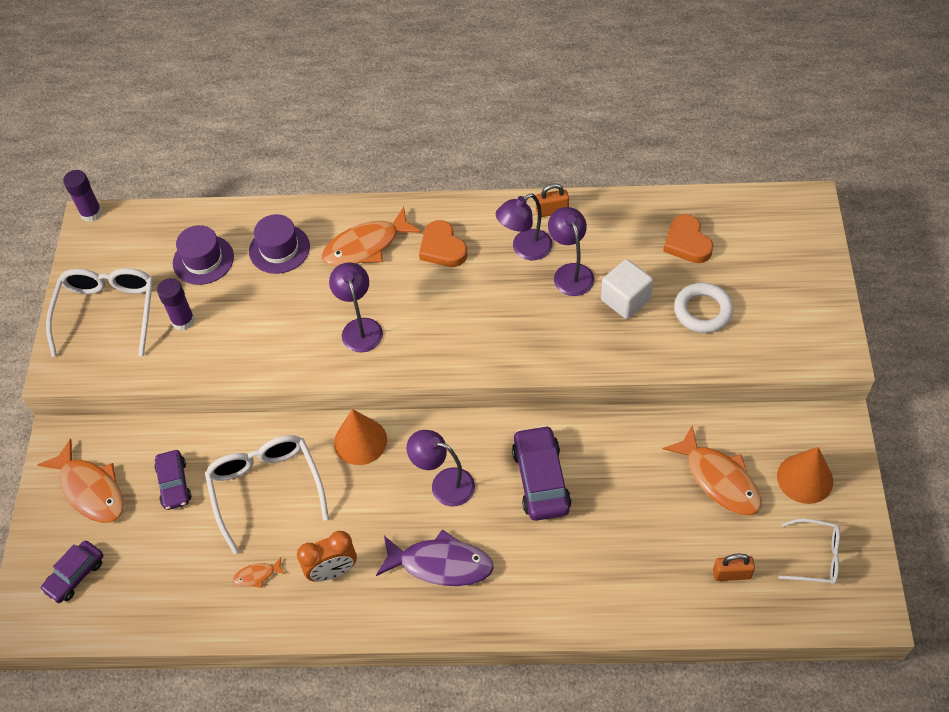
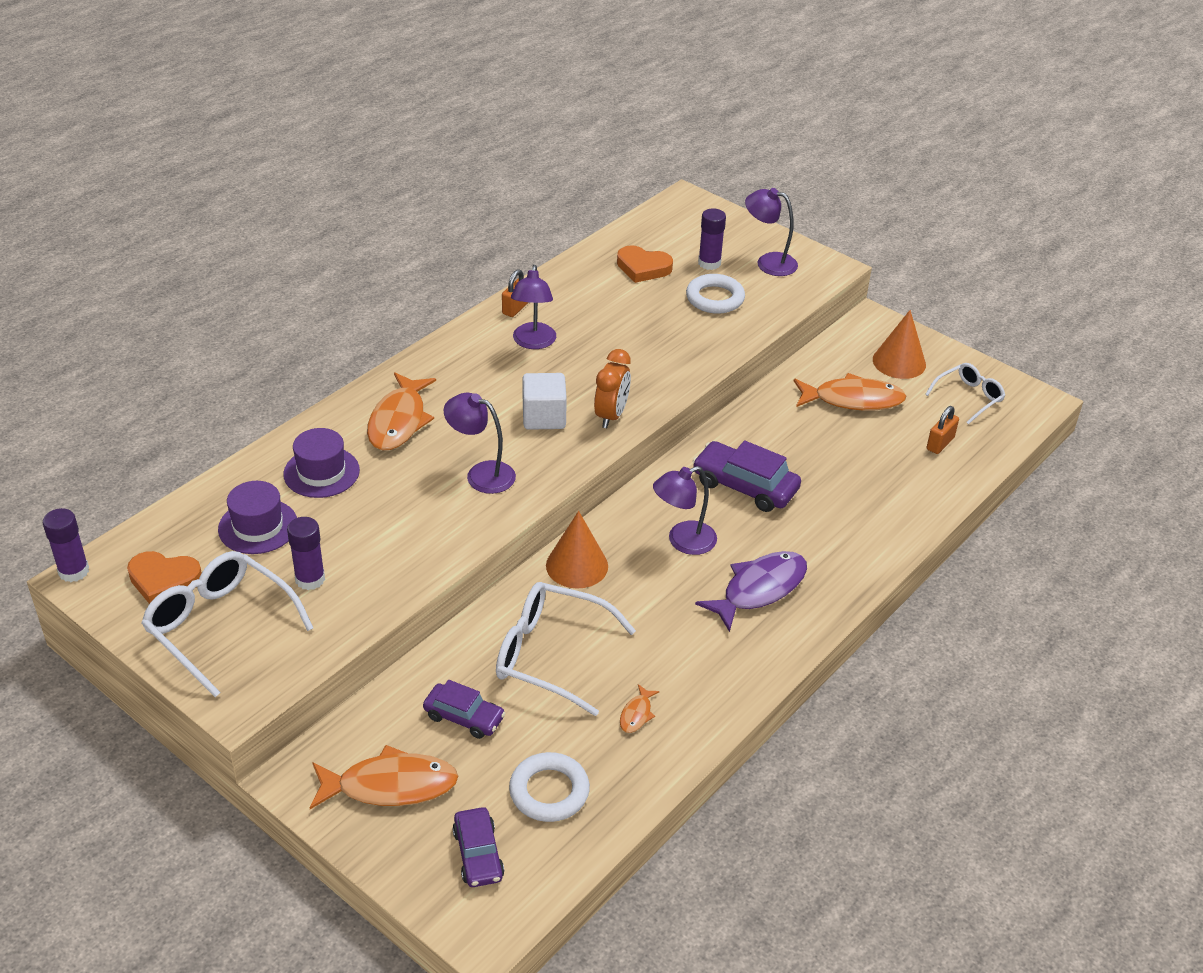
camera: 55 degrees left, 15 degrees down
orange clock [297,531,357,582] -> orange clock moved to [594,349,631,428]
orange heart [419,220,467,267] -> orange heart moved to [127,551,202,604]
purple lamp [548,207,594,296] -> purple lamp moved to [745,188,798,276]
white cube [601,259,653,319] -> white cube moved to [523,373,567,430]
none -> white ring [509,752,590,822]
none -> purple glue stick [698,208,726,270]

